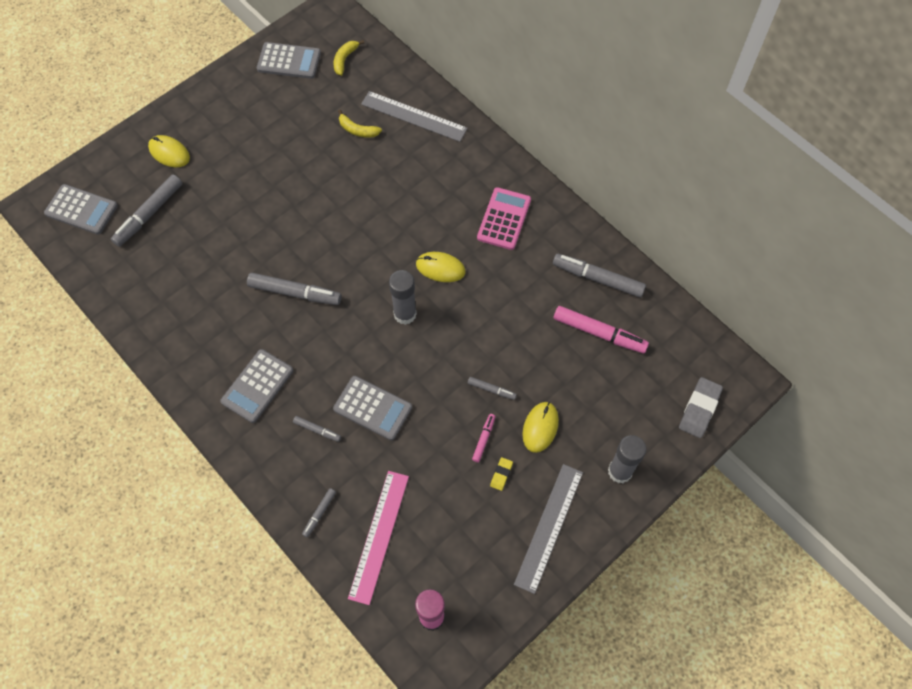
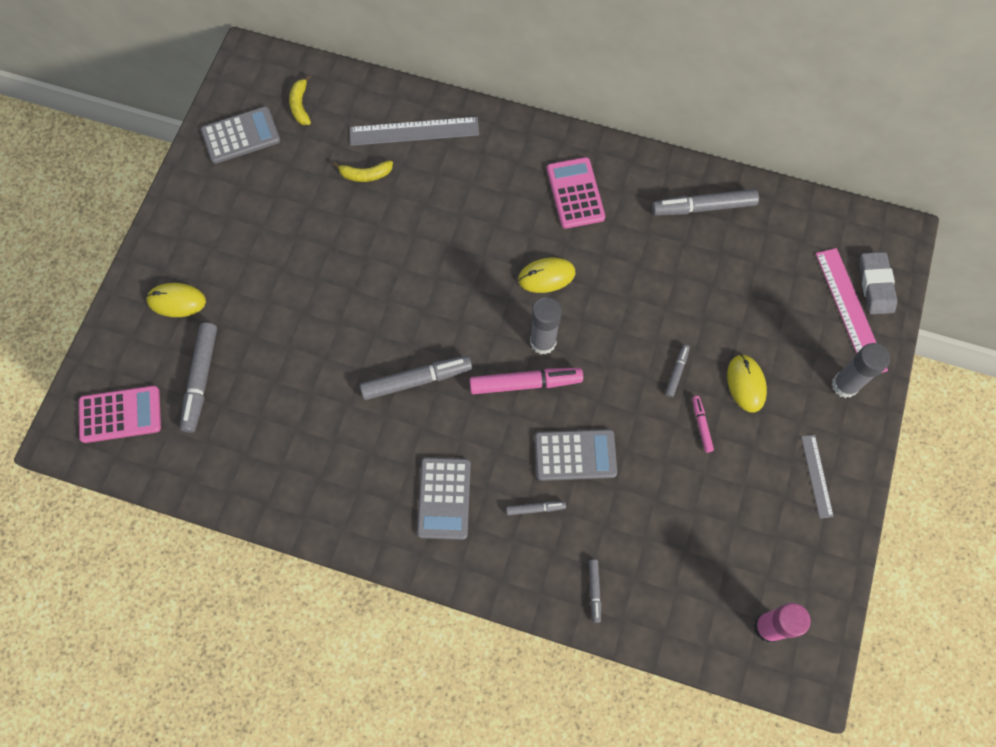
camera: 30 degrees left, 5 degrees up
grey calculator [44,184,118,235] -> pink calculator [79,386,161,443]
pink ruler [348,471,409,605] -> pink ruler moved to [816,248,888,373]
grey marker [468,377,517,400] -> grey marker turned 60 degrees counterclockwise [665,345,690,397]
yellow eraser [490,457,513,491] -> none
grey ruler [514,464,583,594] -> grey ruler [801,435,834,518], size x0.58
pink marker [554,306,649,353] -> pink marker moved to [470,368,583,394]

